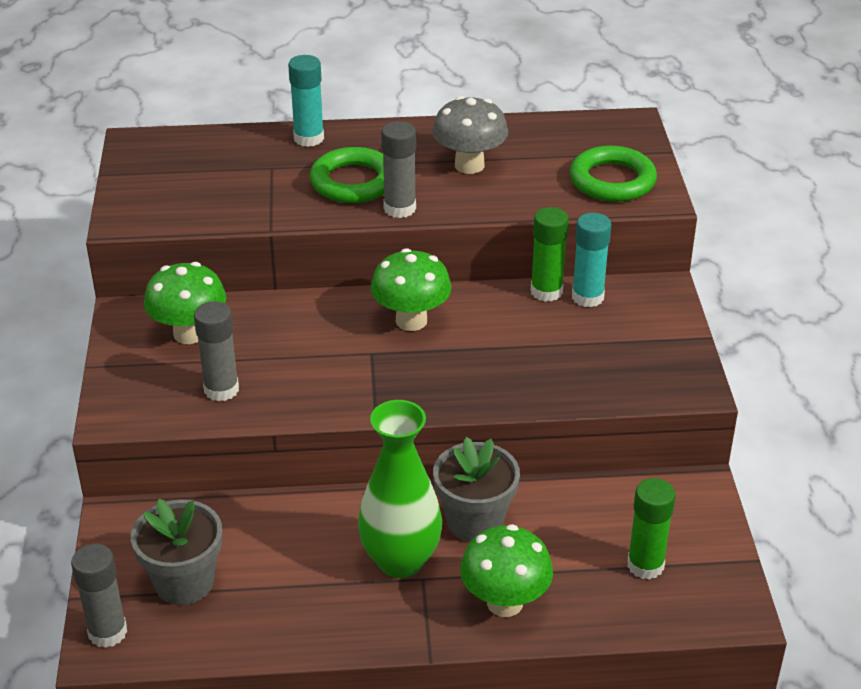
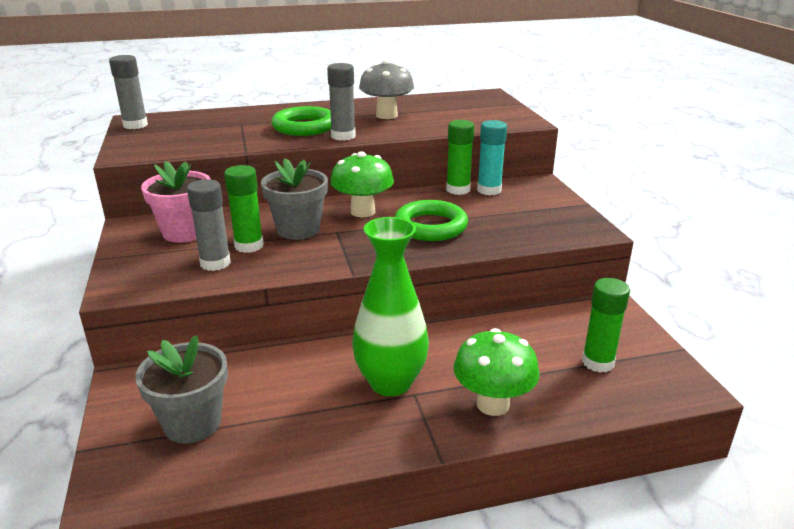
camera: 10 degrees left, 10 degrees down
grey glue stick [71,544,127,648] -> grey glue stick moved to [109,55,148,129]
green mushroom [144,262,226,344] -> pink flower pot [141,161,211,243]
turquoise glue stick [288,55,324,147] -> none
grey flower pot [433,437,520,542] -> grey flower pot moved to [261,158,328,240]
green ring [570,146,657,202] -> green ring moved to [394,200,468,241]
none -> green glue stick [224,165,264,253]

